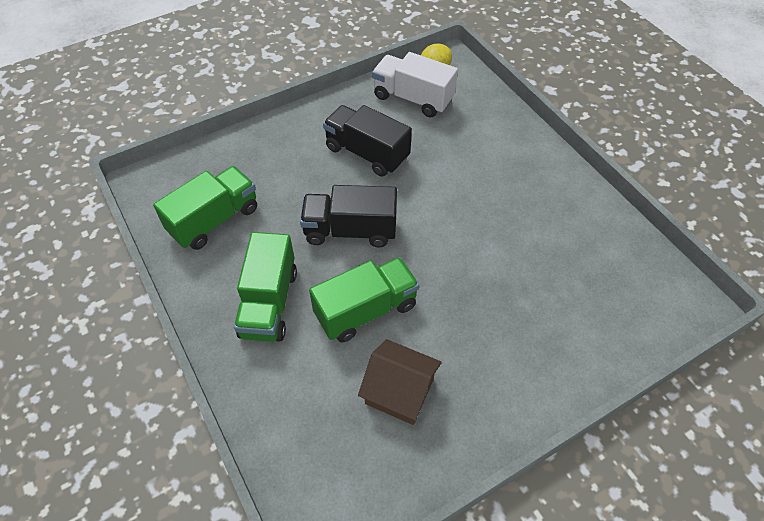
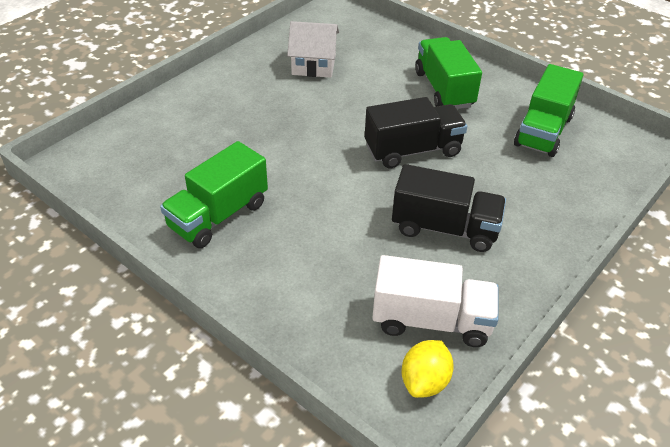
camera: 160 degrees right, 10 degrees down
green truck [309,257,419,342] -> green truck moved to [160,141,268,248]
brown house [358,339,442,425] -> white house [287,21,339,78]

